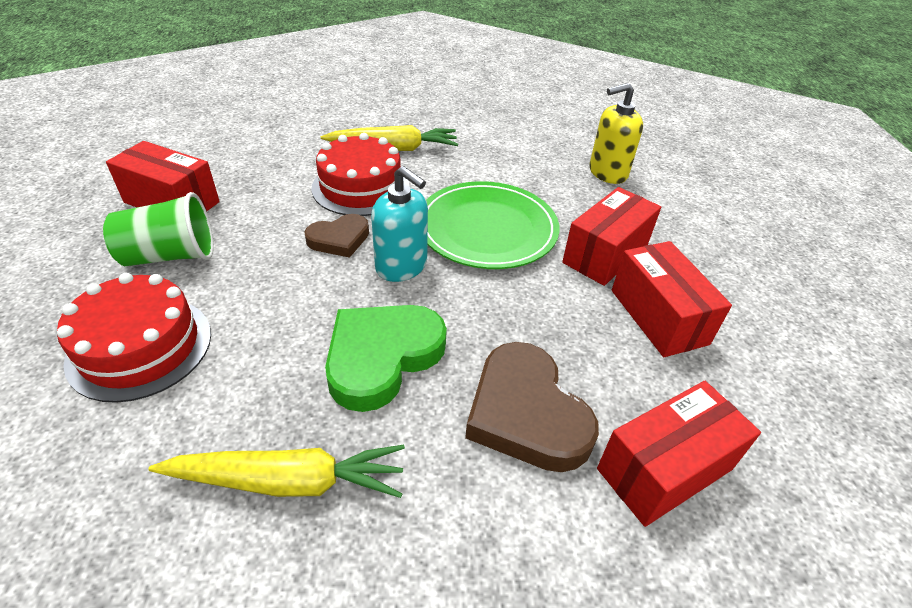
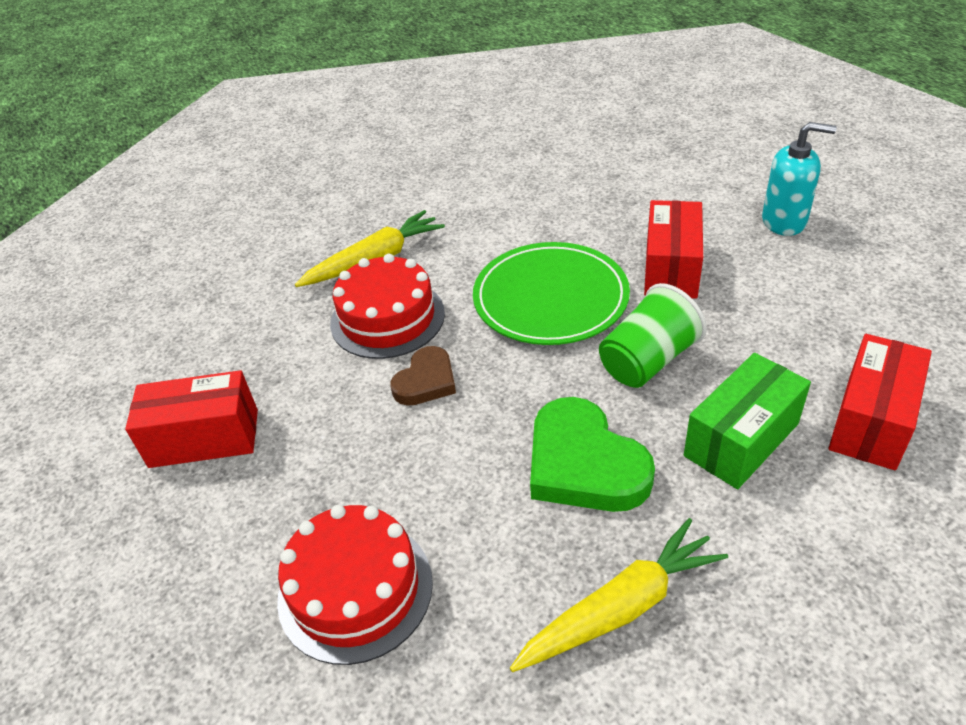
camera: 25 degrees left, 0 degrees up
green cup [103,192,214,266] -> green cup moved to [599,283,707,388]
green heart [325,305,447,412] -> green heart turned 45 degrees counterclockwise [530,397,655,512]
turquoise soap dispenser [371,166,428,282] -> turquoise soap dispenser moved to [762,122,837,236]
brown heart [465,342,599,472] -> green box [684,353,811,489]
yellow soap dispenser [590,83,643,184] -> none
red box [612,241,732,357] -> none

